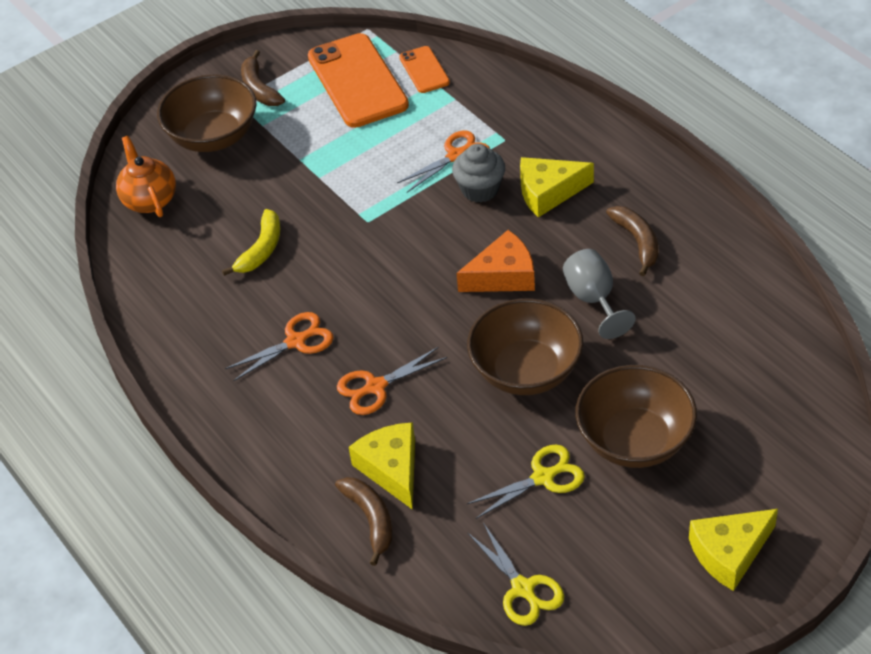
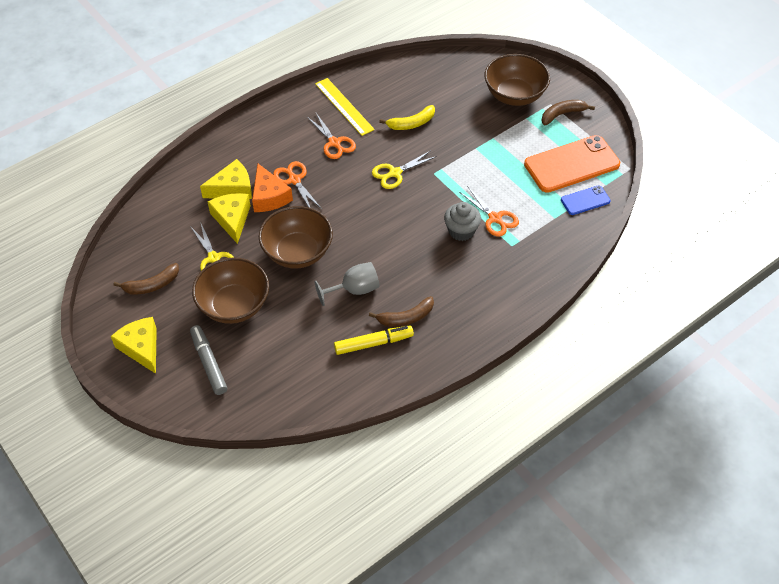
camera: 85 degrees right, 5 degrees up
orange teapot [116,136,176,217] -> none
yellow banana [222,209,280,276] -> yellow banana turned 45 degrees counterclockwise [379,105,435,130]
brown banana [335,477,393,566] -> brown banana moved to [113,263,179,294]
orange phone [399,46,450,93] -> blue phone [561,185,611,215]
orange cheese [457,230,535,292] -> orange cheese moved to [252,164,293,212]
yellow scissors [467,523,564,626] -> yellow scissors moved to [372,151,437,189]
yellow cheese [520,157,594,217] -> yellow cheese moved to [208,193,251,244]
none -> grey marker [190,325,227,395]
none -> yellow ruler [315,78,375,136]
none -> yellow marker [334,326,414,355]

